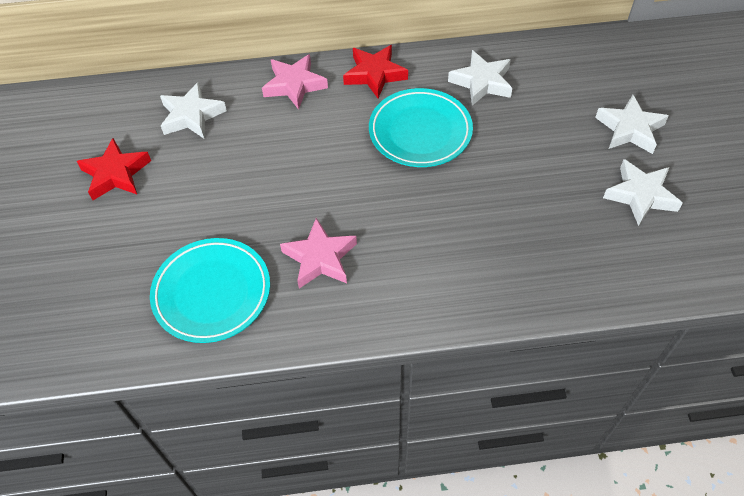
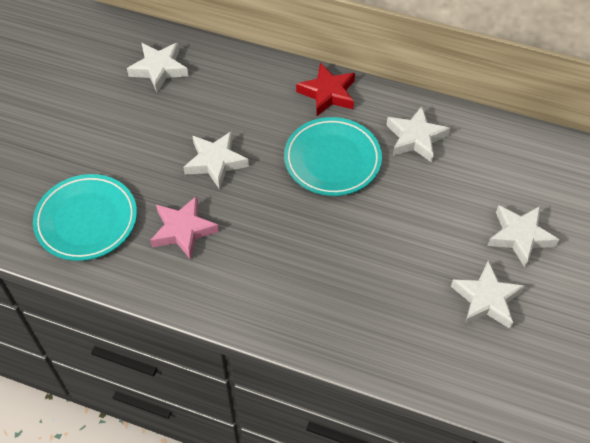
camera: 25 degrees right, 0 degrees up
red star [77,138,151,200] -> none
pink star [262,54,328,110] -> none
none -> white star [183,131,249,190]

